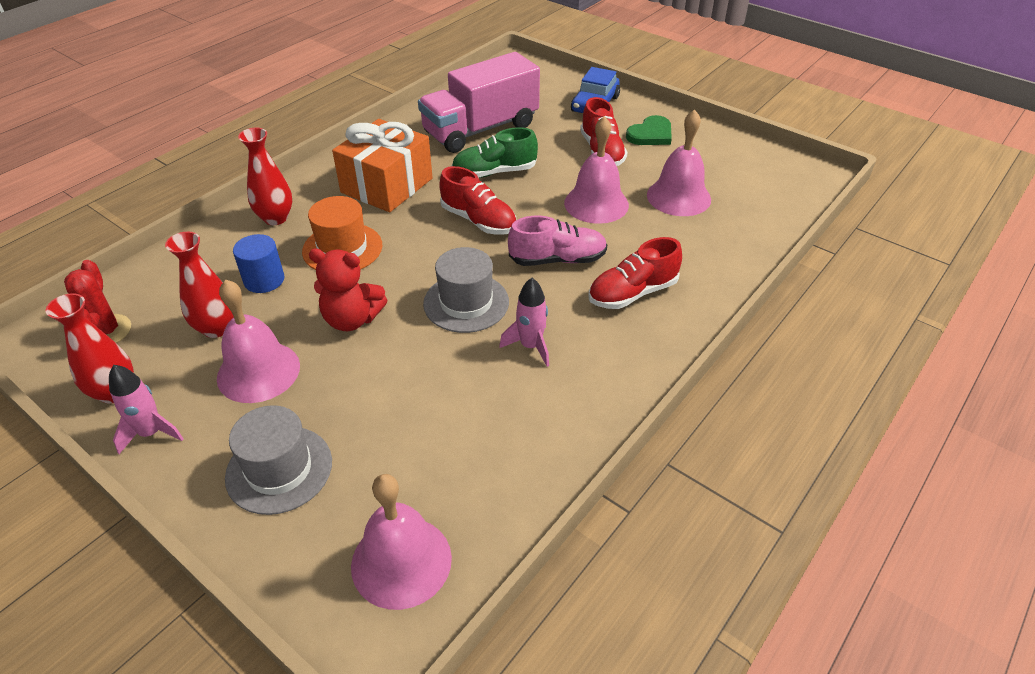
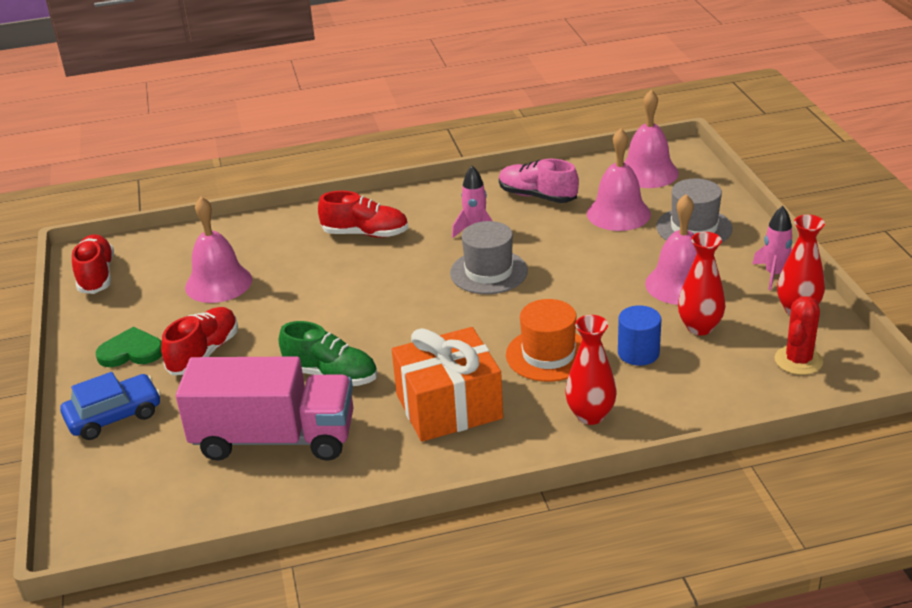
camera: 140 degrees left, 10 degrees down
red teddy bear [309,249,388,331] -> none
red shoe [439,166,516,235] -> red shoe moved to [72,234,114,294]
pink shoe [508,215,607,266] -> pink shoe moved to [499,159,579,203]
pink bell [564,116,629,224] -> pink bell moved to [587,128,651,231]

